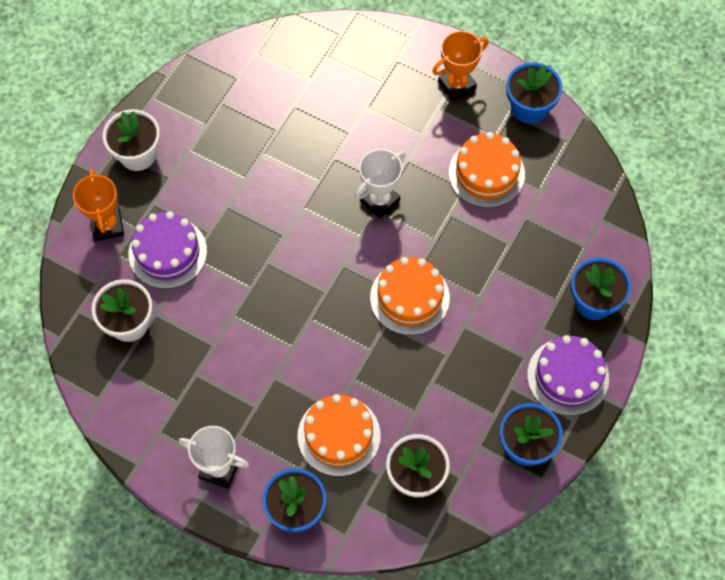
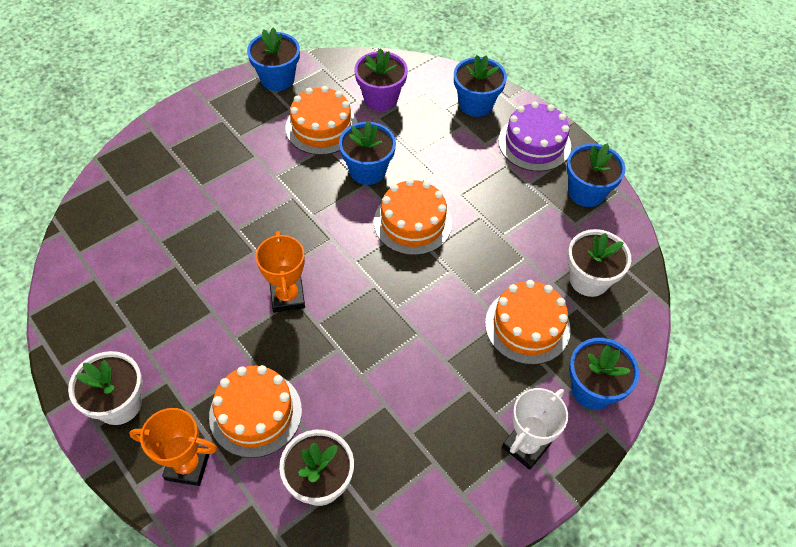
camera: 70 degrees left, 10 degrees down
purple cake [128,211,207,289] -> orange cake [209,365,302,458]
white trophy [355,149,406,219] -> none
orange trophy [432,31,488,102] -> orange trophy moved to [256,231,305,313]
none -> blue flower pot [339,121,396,185]
none -> purple flower pot [355,48,408,111]

